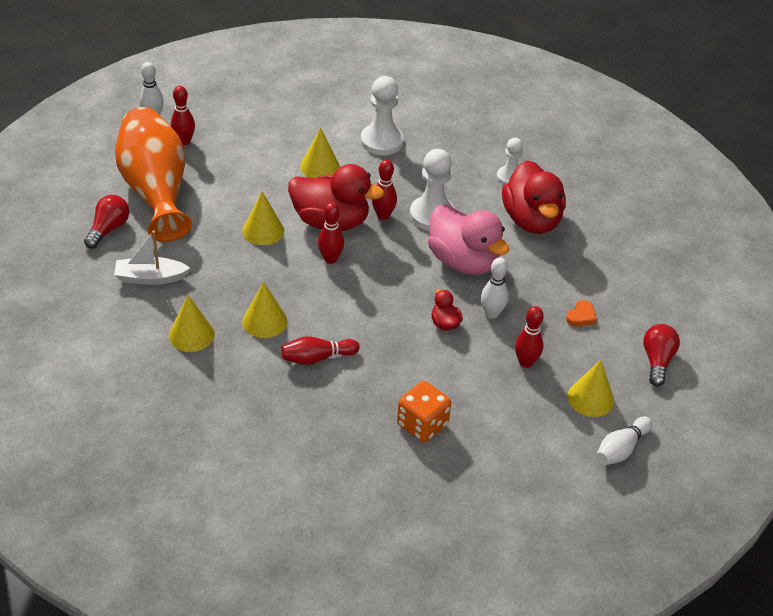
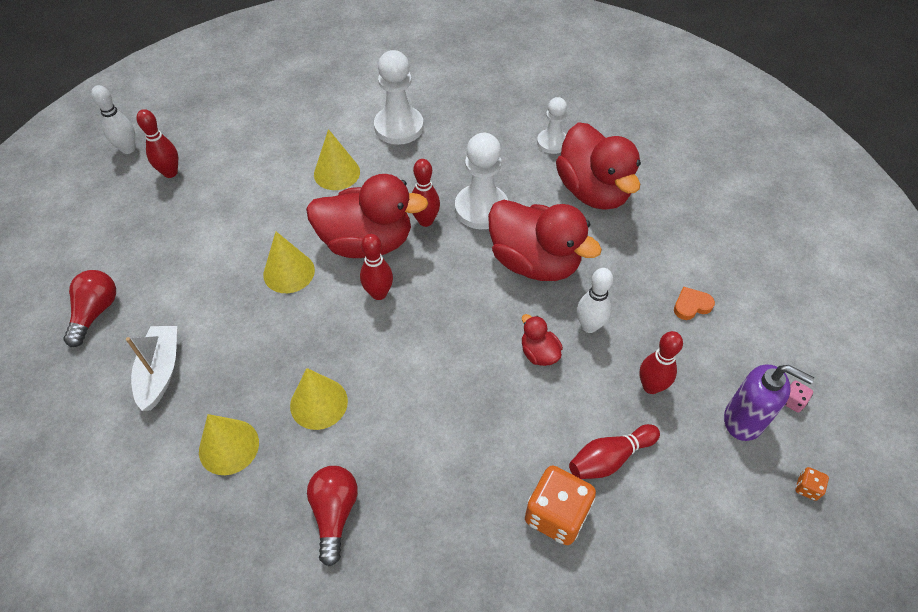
camera: 10 degrees left, 10 degrees up
white boat [114,230,190,285] -> white boat turned 105 degrees clockwise [126,326,177,411]
orange vase [115,107,192,242] -> none
red bowling pin [281,336,360,365] -> red bowling pin moved to [569,424,660,479]
pink duck [428,205,509,275] -> red duck [488,200,602,281]
orange heart [566,300,597,327] -> orange heart turned 135 degrees counterclockwise [674,287,715,320]
yellow cone [568,360,614,417] -> purple soap dispenser [724,365,814,441]
white bowling pin [596,416,653,465] -> orange dice [795,467,829,501]
red light bulb [643,324,680,387] -> red light bulb moved to [307,466,358,567]
none -> pink dice [785,381,813,413]

